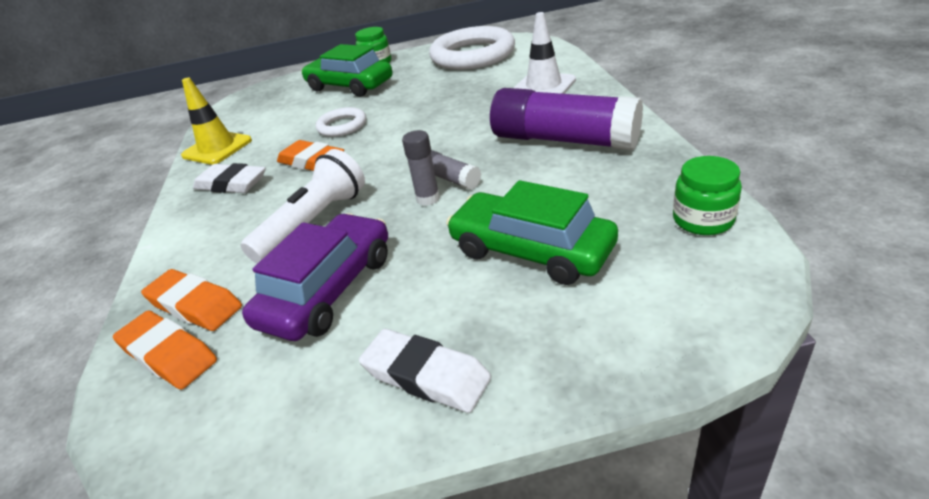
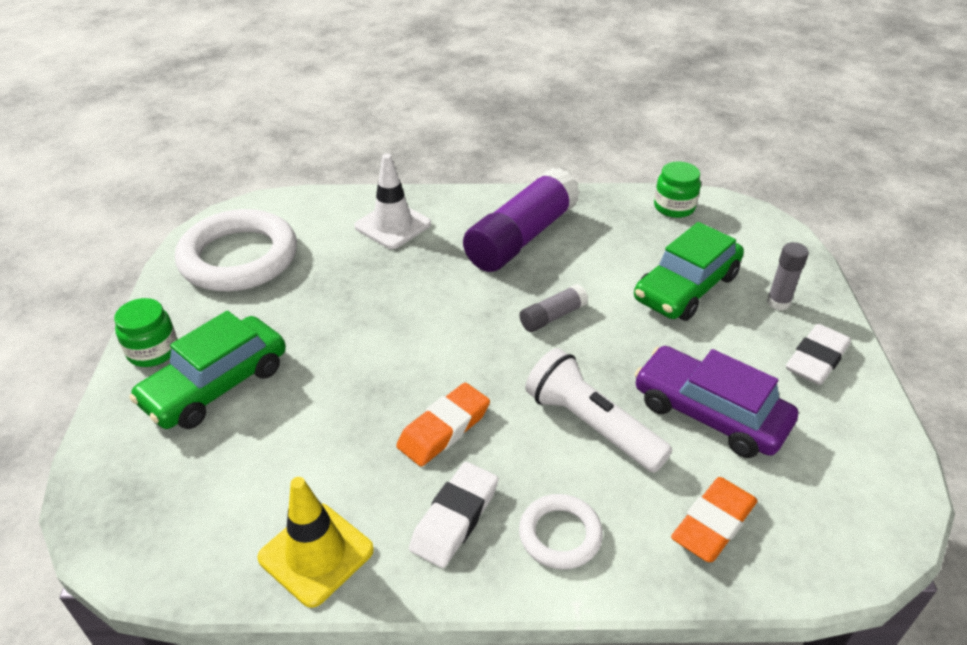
camera: 85 degrees left, 5 degrees up
orange eraser [113,311,217,389] -> none
white ring [316,107,366,137] -> white ring moved to [519,494,603,570]
grey glue stick [402,130,440,206] -> grey glue stick moved to [767,242,809,311]

